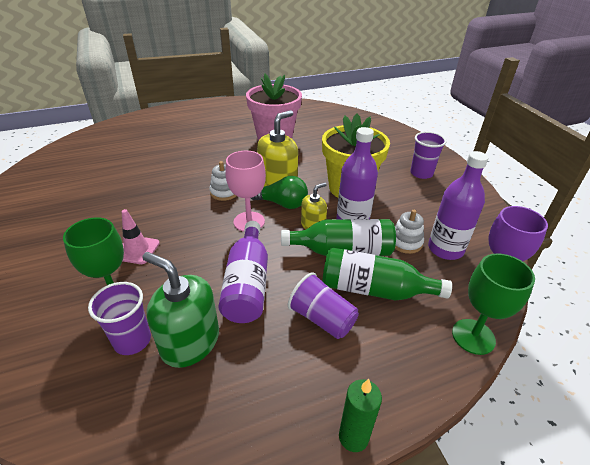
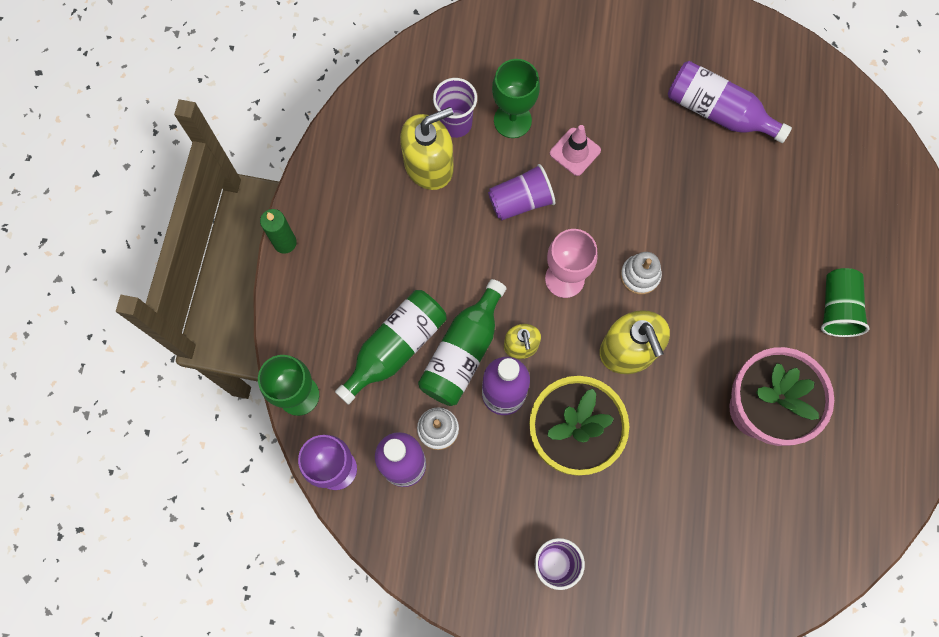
camera: 120 degrees right, 35 degrees up
green soap dispenser [142,252,219,368] -> yellow soap dispenser [400,107,454,190]
purple bottle [218,221,268,323] -> purple bottle moved to [668,61,792,143]
green light bulb [251,176,308,209] -> none
purple cup [288,272,359,339] -> purple cup moved to [488,164,555,220]
none -> green cup [821,268,870,337]

